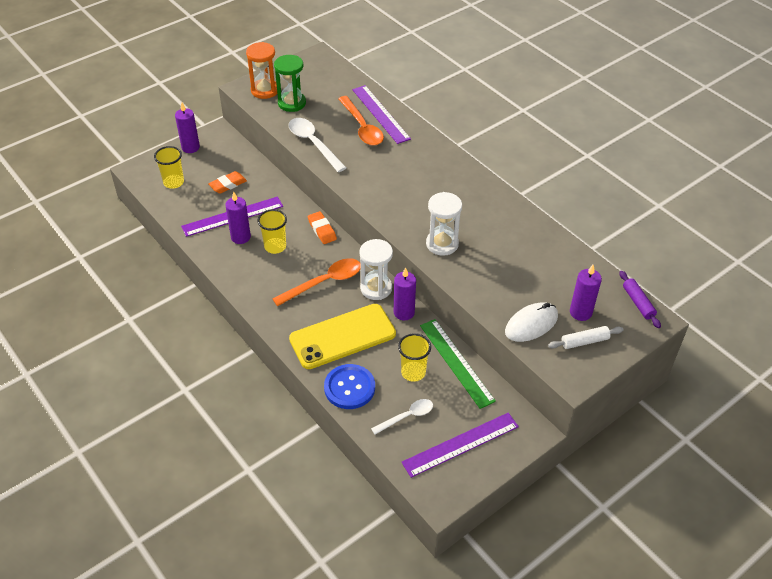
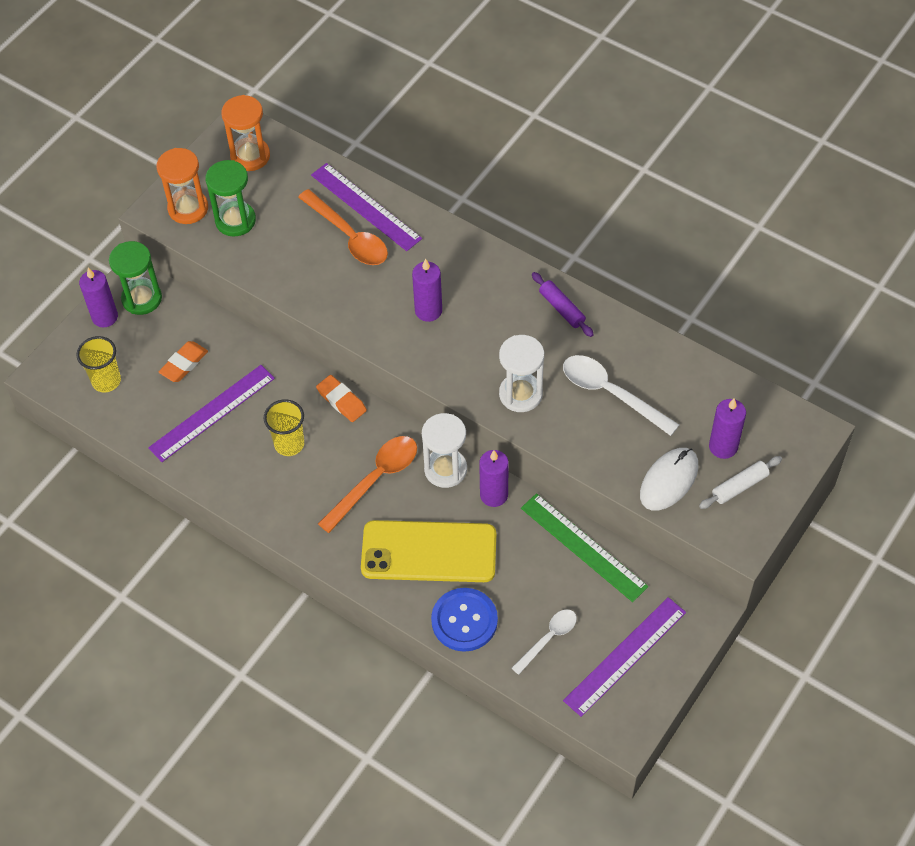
camera: 15 degrees left, 10 degrees up
purple candle [225,192,251,244] -> purple candle moved to [412,259,442,322]
white spoon [288,118,346,172] -> white spoon moved to [563,355,679,436]
yellow phone [289,304,396,369] -> yellow phone turned 45 degrees clockwise [361,520,496,582]
yellow cup [398,333,431,382] -> none
purple rolling pin [619,271,661,328] -> purple rolling pin moved to [532,272,594,337]
none -> green hourglass [109,241,162,315]
none -> orange hourglass [221,95,270,171]

